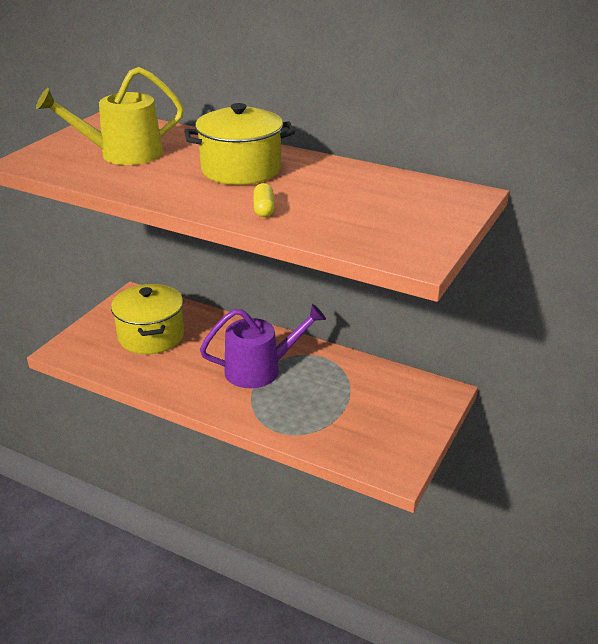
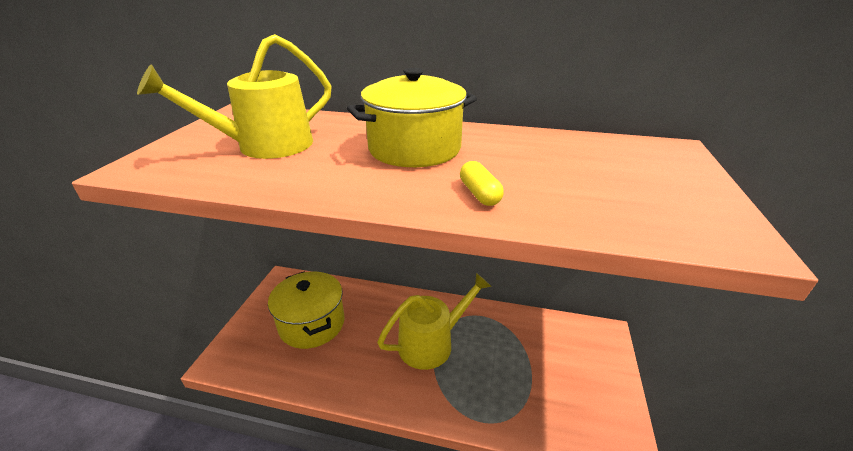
camera: 15 degrees left, 0 degrees up
purple watering can [200,304,326,388] -> yellow watering can [377,273,492,370]

